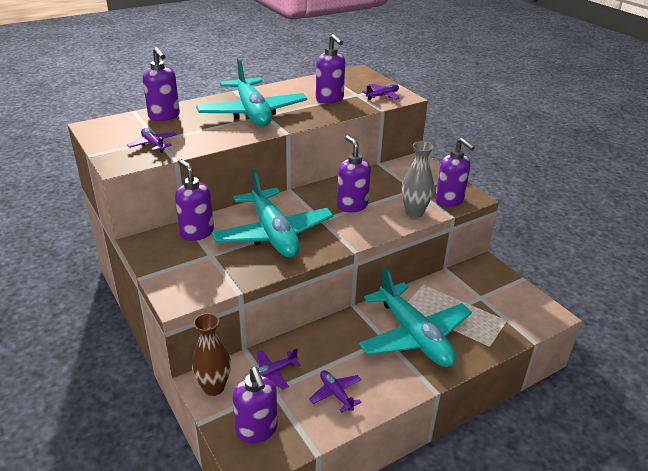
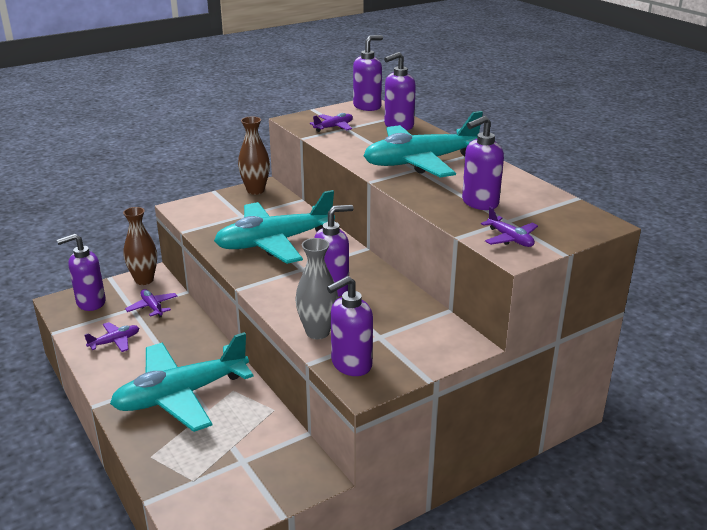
camera: 90 degrees right, 5 degrees down
purple soap dispenser [175,159,214,241] -> purple soap dispenser moved to [353,35,383,111]
none -> brown vase [238,116,270,195]

